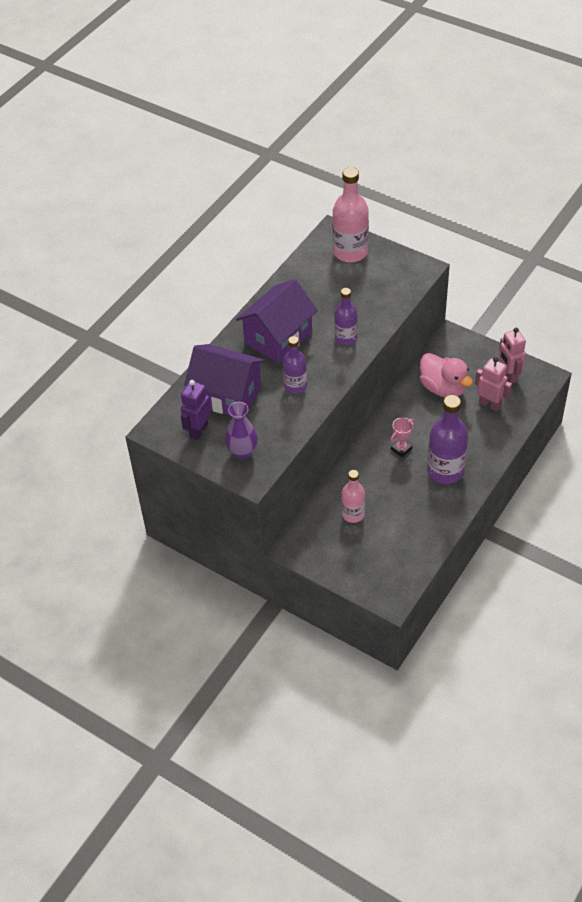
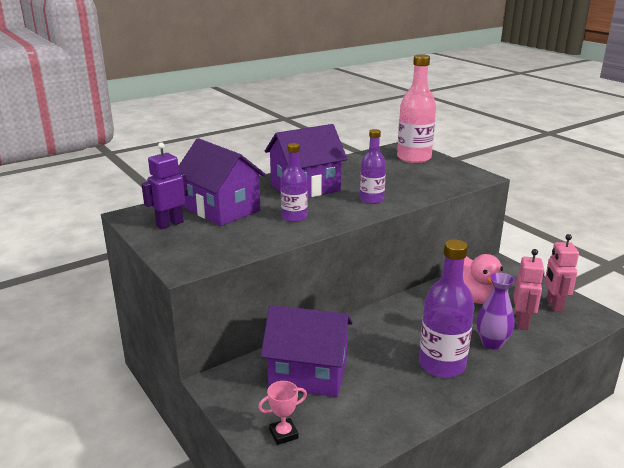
camera: 20 degrees right, 25 degrees down
purple vase [225,402,257,459] -> purple vase moved to [477,273,515,350]
pink bottle [342,470,365,523] -> purple house [261,305,353,397]
pink trophy [391,417,414,457] -> pink trophy moved to [258,381,307,445]
pink robot [475,357,512,412] -> pink robot turned 45 degrees clockwise [514,249,544,330]

